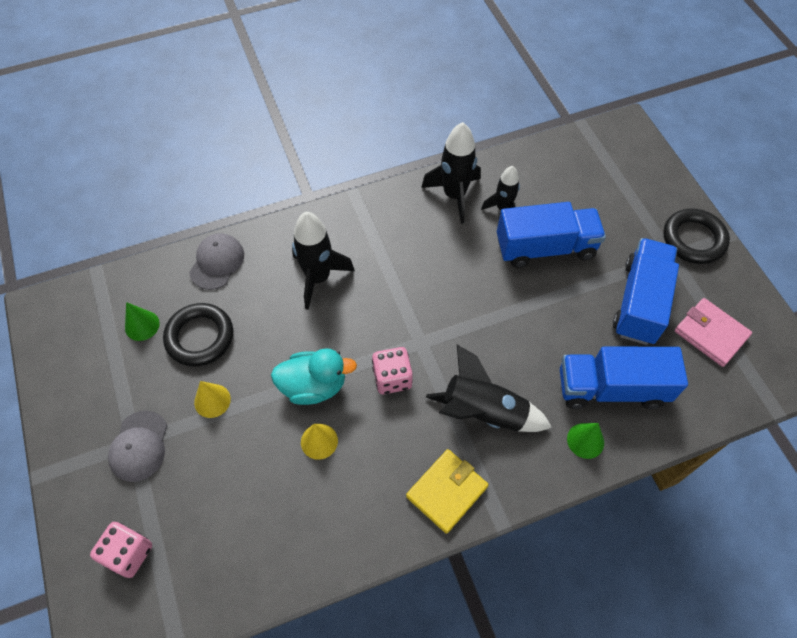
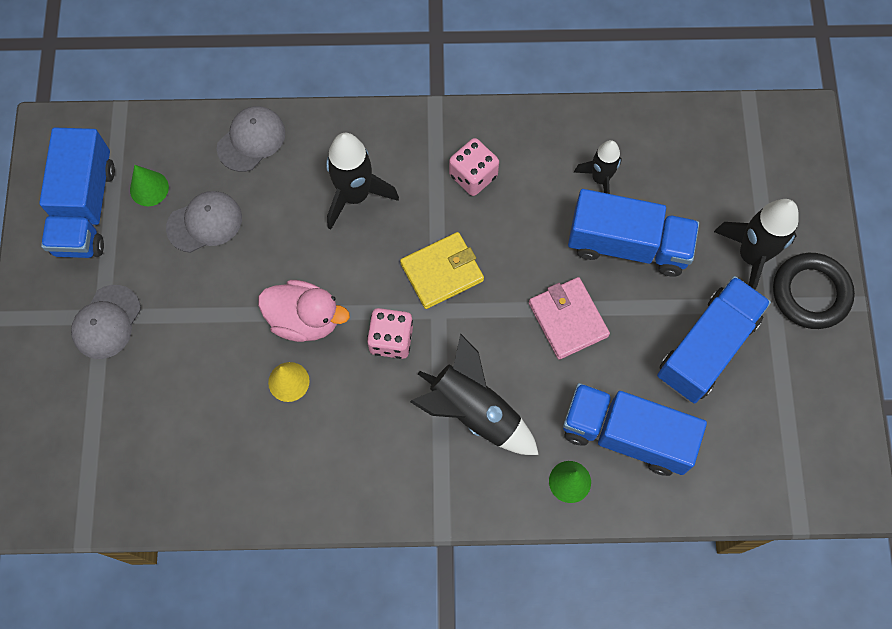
camera: 20 degrees right, 10 degrees up
pink dice [90,522,152,578] -> pink dice moved to [449,138,499,196]
black ring [163,303,233,366] -> grey cap [166,191,242,253]
yellow cone [194,381,231,418] -> none
turquoise duck [271,348,357,405] -> pink duck [258,280,350,342]
yellow wallet [406,449,489,534] -> yellow wallet moved to [400,232,484,309]
black rocket [421,122,481,224] -> black rocket moved to [714,199,798,290]
pink wallet [675,298,752,367] -> pink wallet moved to [529,277,610,360]
none -> blue truck [39,127,115,258]

